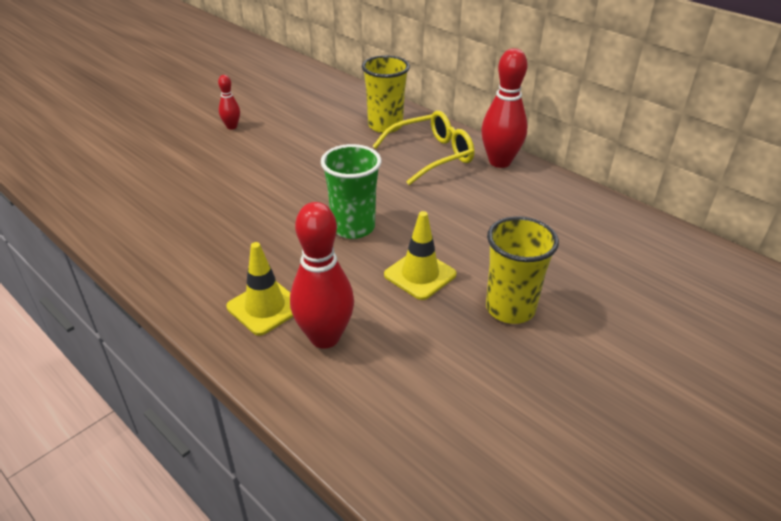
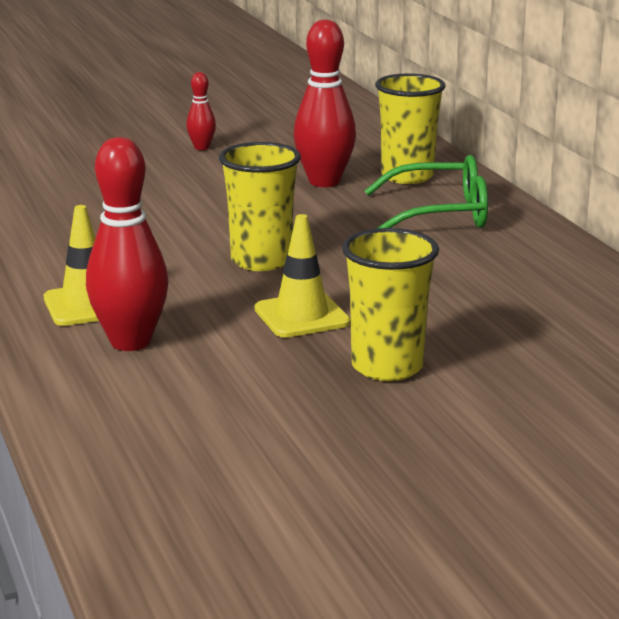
camera: 25 degrees right, 15 degrees down
green cup [321,144,381,239] -> yellow cup [219,142,301,271]
yellow glasses [372,111,474,185] -> green glasses [365,155,488,229]
red bowling pin [481,48,528,168] -> red bowling pin moved to [294,19,356,187]

